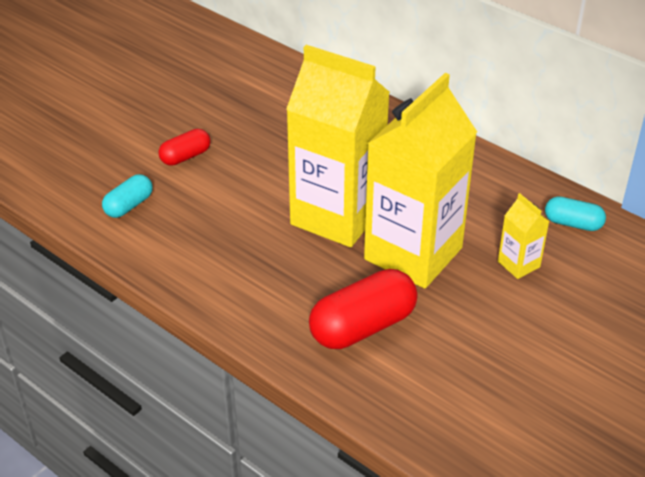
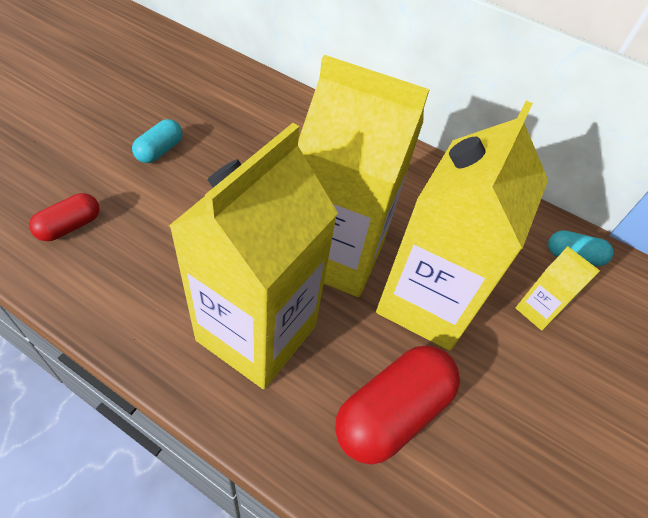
camera: 15 degrees left, 10 degrees up
turquoise capsule [102,174,152,218] -> turquoise capsule moved to [132,119,183,163]
red capsule [158,129,211,166] -> red capsule moved to [29,193,100,241]
none -> yellow carton [169,123,338,389]

